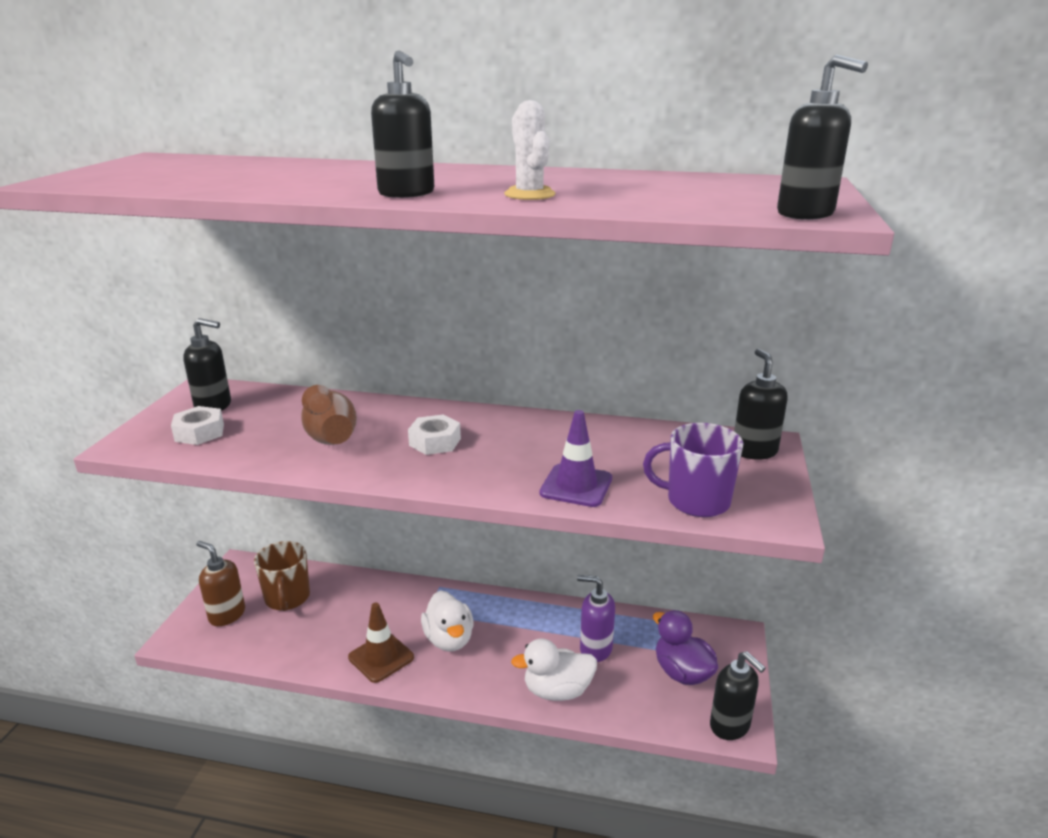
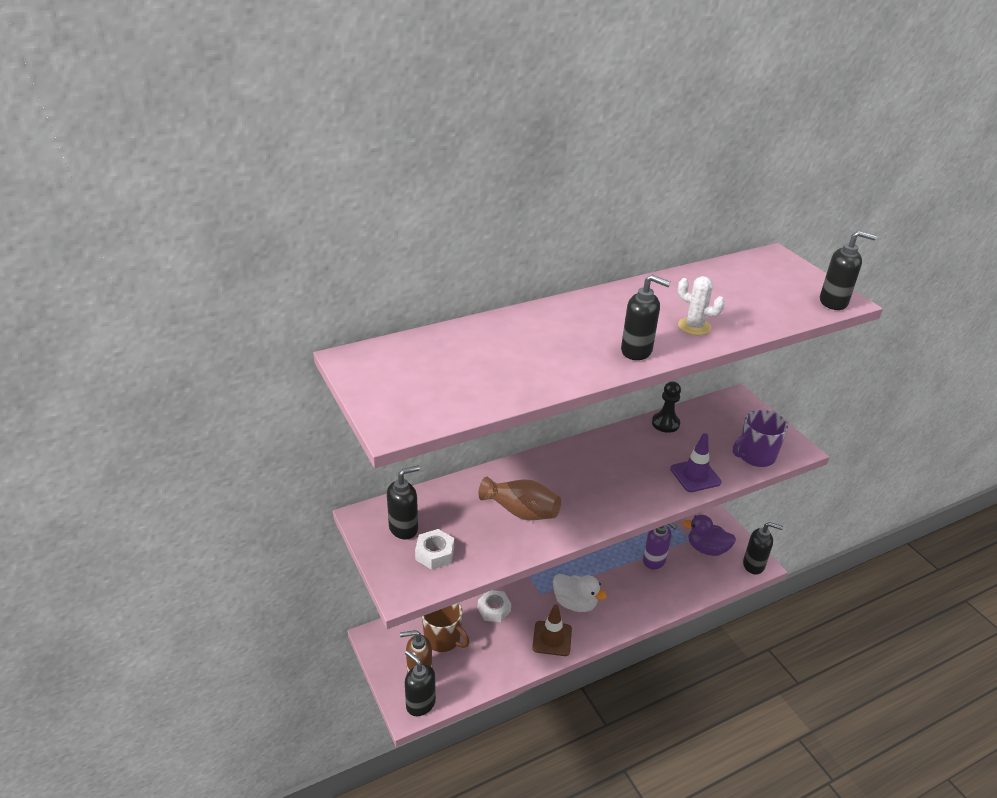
camera: 40 degrees left, 10 degrees up
white nut [408,415,461,455] -> white nut moved to [478,590,511,622]
white duck [511,639,597,701] -> none
purple soap dispenser [577,575,615,662] -> purple soap dispenser turned 120 degrees counterclockwise [643,523,677,569]
black soap dispenser [734,349,788,460] -> black soap dispenser moved to [405,650,436,716]
none -> black pawn [652,381,681,433]

